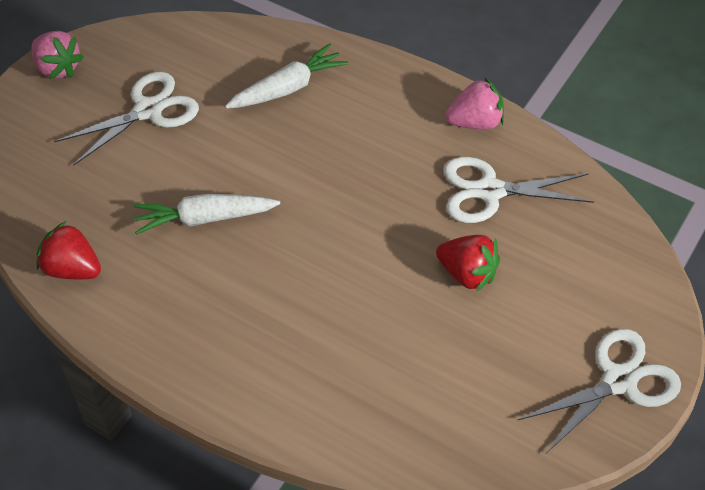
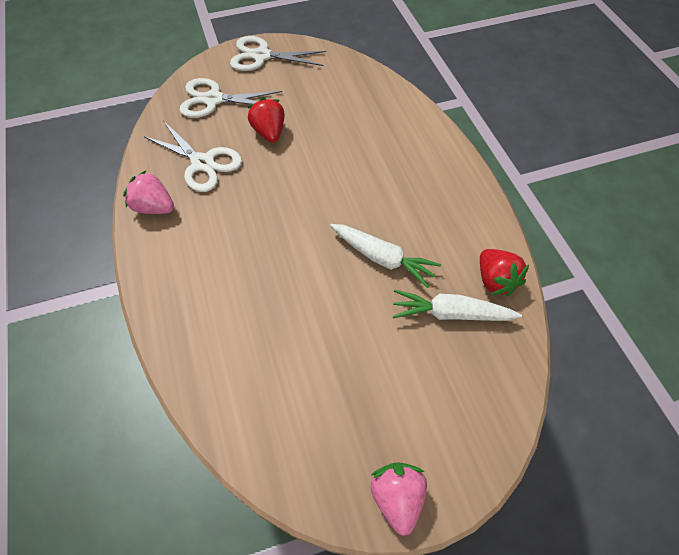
camera: 140 degrees left, 5 degrees up
white scissors [54,72,199,166] -> white scissors moved to [179,78,282,118]
white carrot [225,43,348,109] -> white carrot moved to [393,289,522,321]

